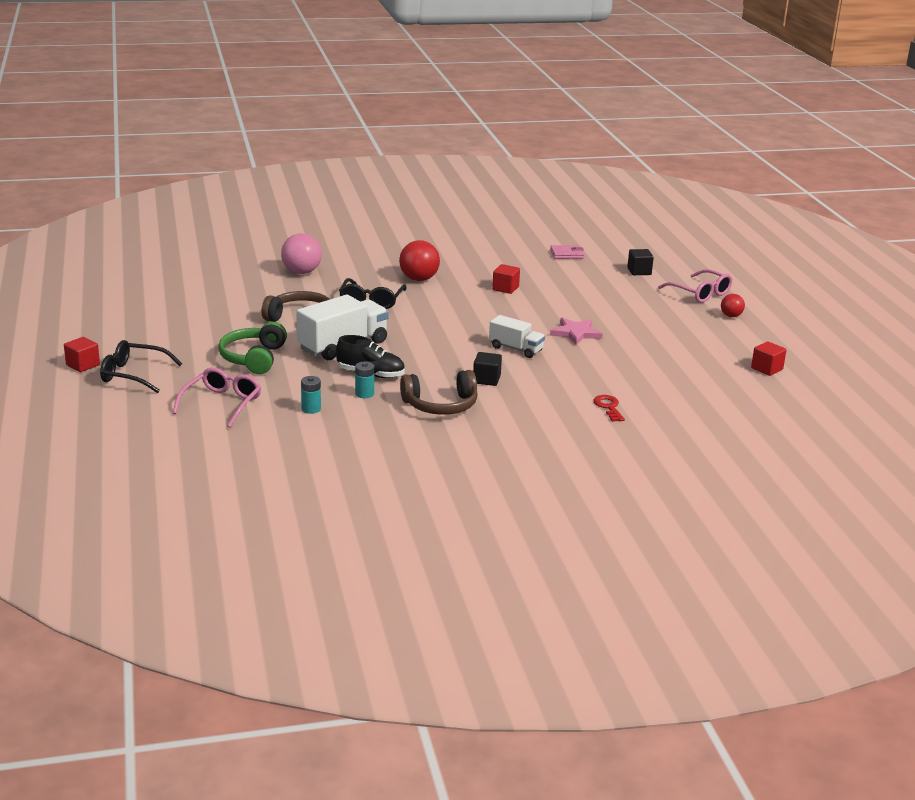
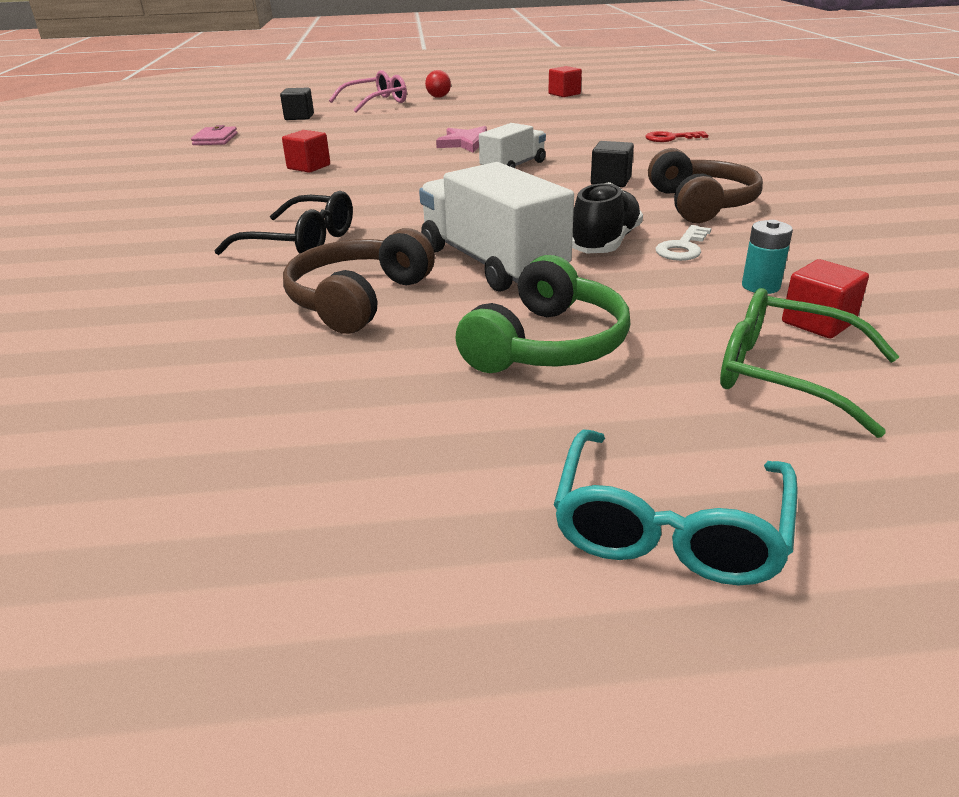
camera: 80 degrees left, 5 degrees up
red cube [64,337,100,372] -> red cube moved to [782,259,869,339]
black glasses [100,340,182,393] -> turquoise glasses [554,430,798,585]
pink glasses [173,367,261,427] -> green glasses [720,288,899,438]
green headphones [218,322,287,374] -> green headphones turned 75 degrees counterclockwise [455,255,631,373]
pink ball [281,233,322,274] -> none
turquoise battery [355,362,374,398] -> white key [655,225,711,261]
red ball [399,240,440,281] -> none

